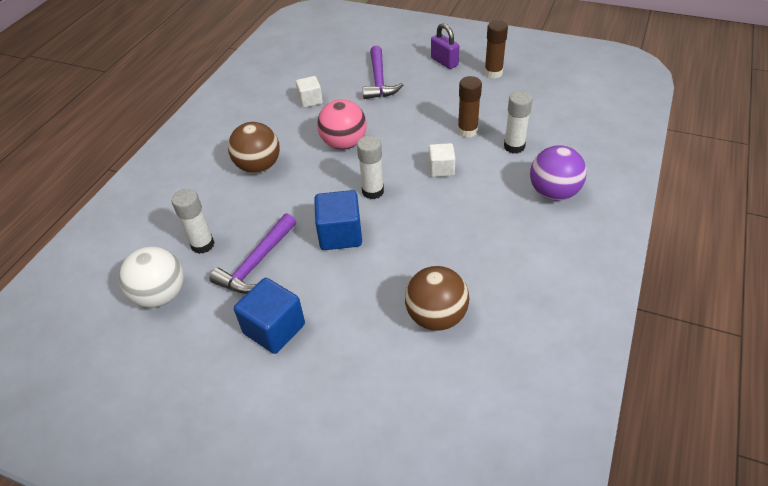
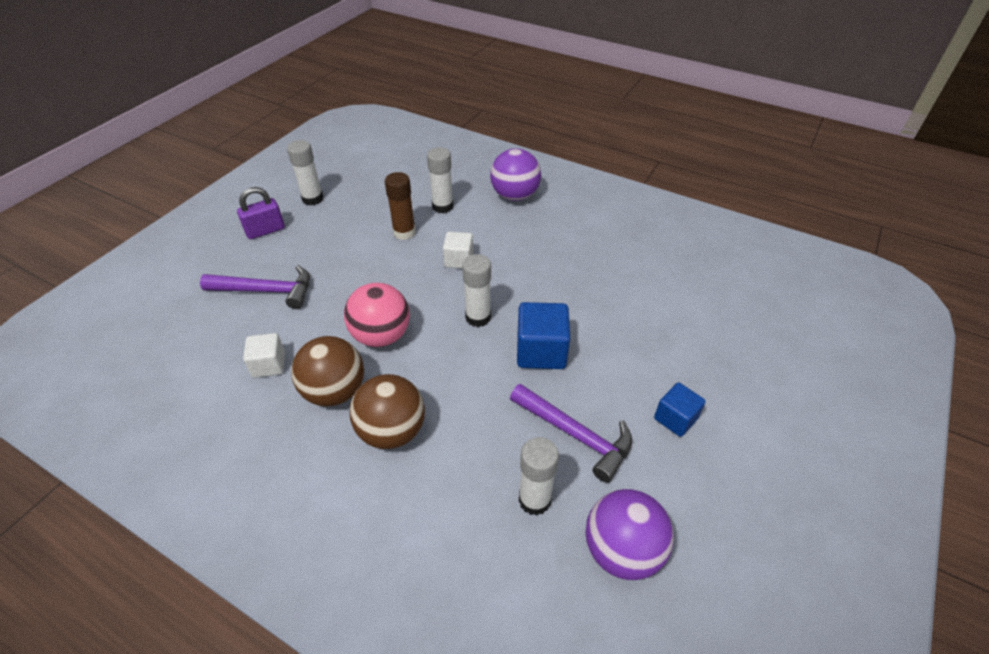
camera: 85 degrees left, 0 degrees up
white ball [119,246,184,307] -> purple ball [585,489,674,580]
blue cube [234,278,305,354] -> blue cube [654,383,706,437], size x0.63
brown ball [405,266,469,331] -> brown ball moved to [291,336,364,407]
brown glue stick [484,20,508,78] -> white glue stick [287,140,324,205]

